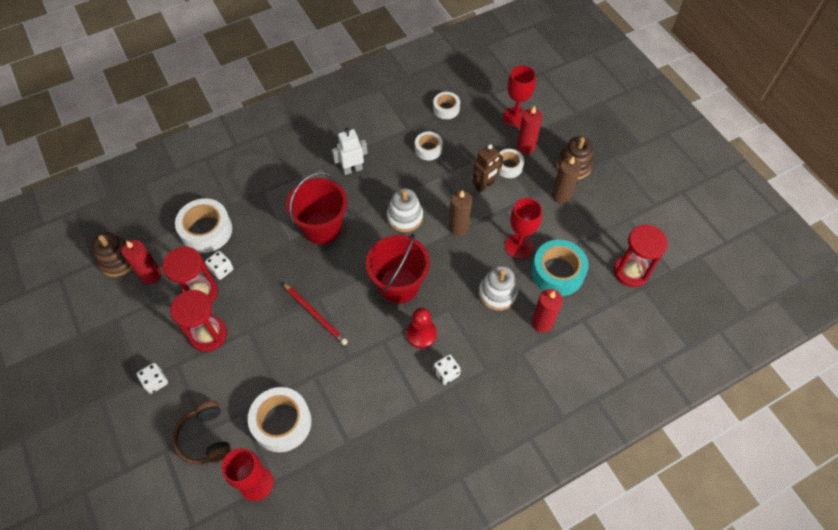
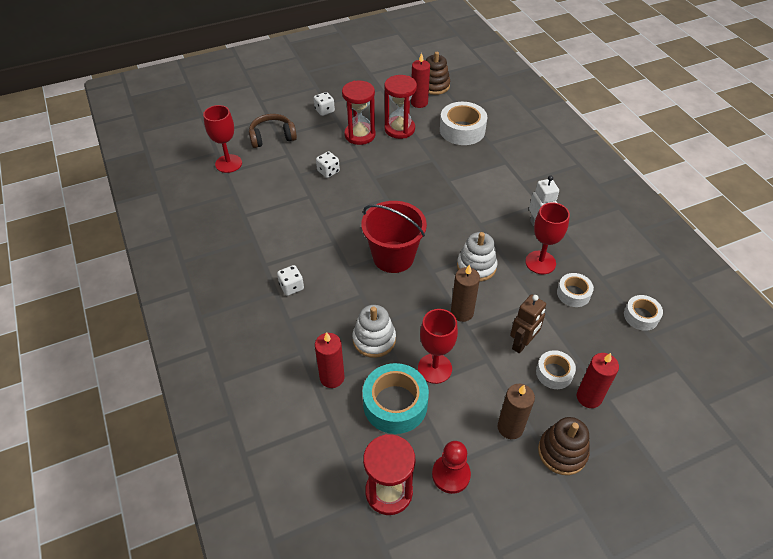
camera: 95 degrees right, 10 degrees down
white dice [205,251,233,280] -> white dice moved to [316,151,340,178]
white tape [248,387,312,452] -> none
red pencil [282,282,348,345] -> none
red bucket [286,172,347,245] -> none
red pawn [406,308,437,349] -> red pawn moved to [432,441,471,494]
brown robot [473,144,503,193] -> brown robot turned 105 degrees counterclockwise [510,295,546,354]
red goblet [503,65,536,128] -> red goblet moved to [525,202,570,274]

